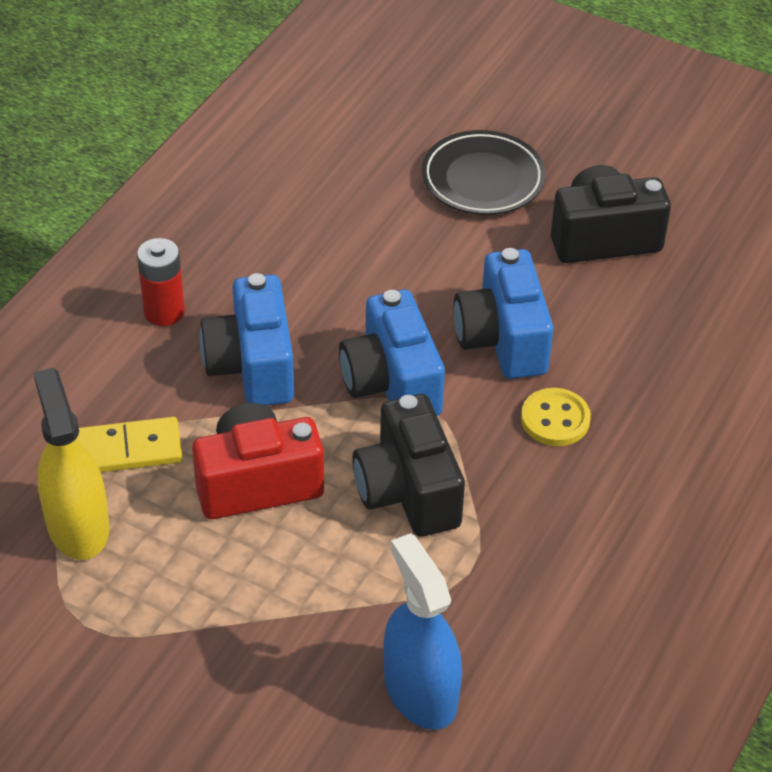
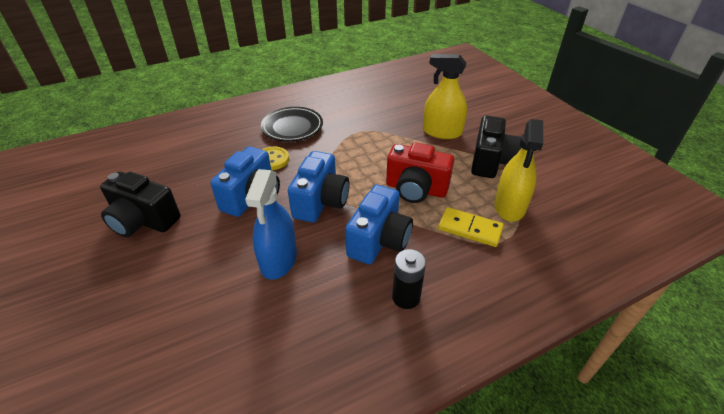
camera: 145 degrees left, 5 degrees down
red battery [137,238,185,326] -> black battery [392,249,426,309]
black camera [352,394,465,537] -> black camera moved to [471,115,521,178]
blue spray bottle [383,533,462,730] -> blue spray bottle moved to [245,169,297,280]
black plate [421,130,546,215] -> black plate moved to [261,107,323,141]
none -> yellow spray bottle [423,54,467,139]

